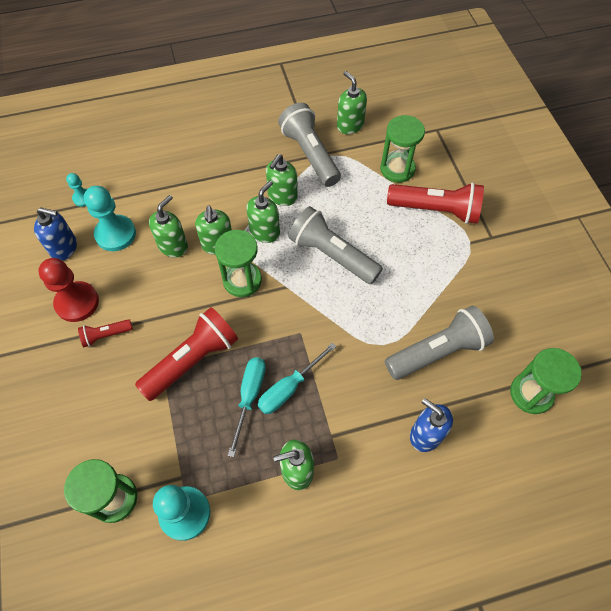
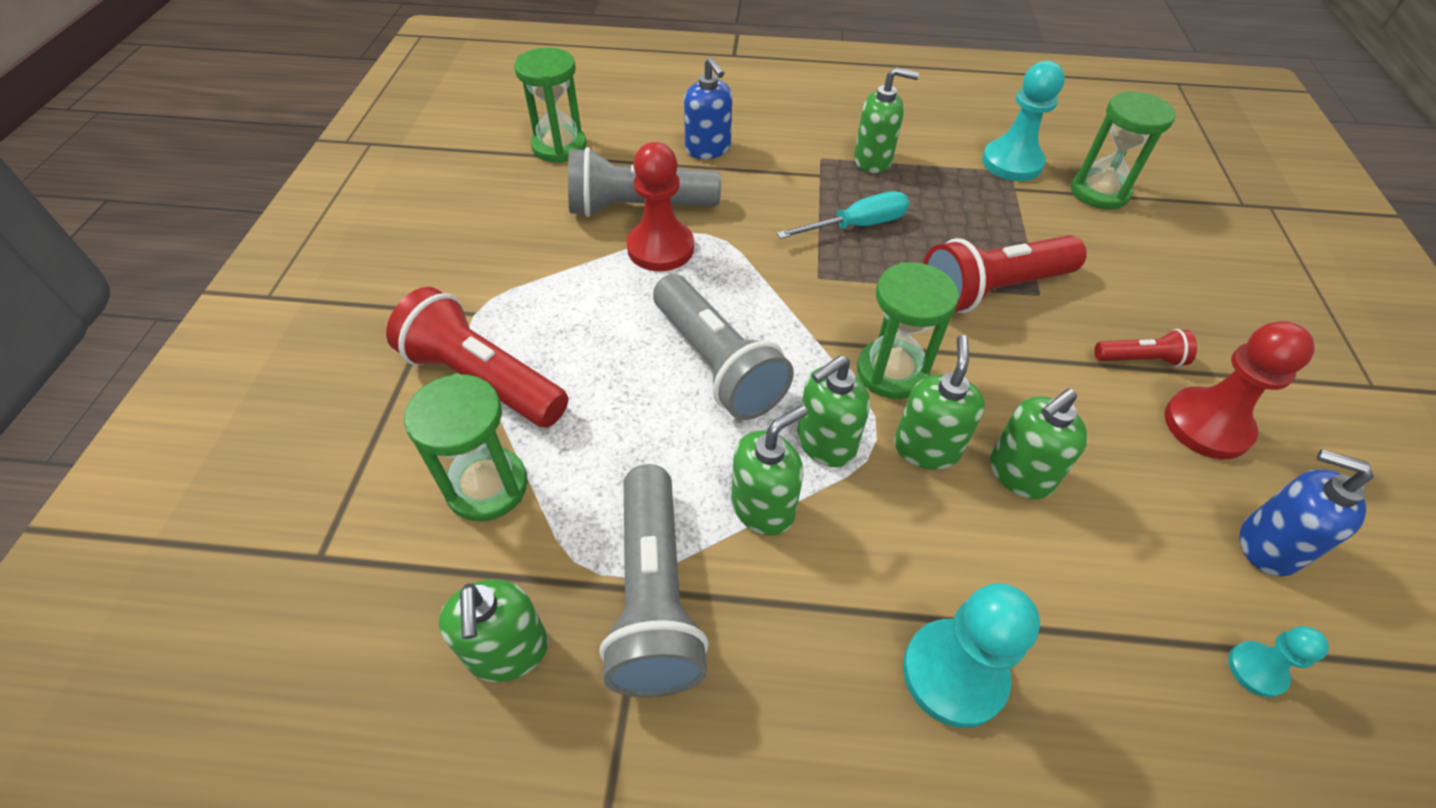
camera: 160 degrees left, 10 degrees down
turquoise pawn [84,186,136,251] -> turquoise pawn moved to [903,583,1040,728]
turquoise screwdriver [228,357,266,457] -> none
none -> red pawn [626,142,694,271]

